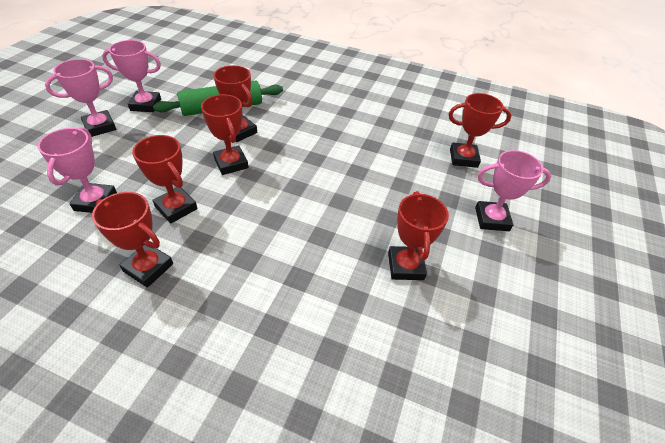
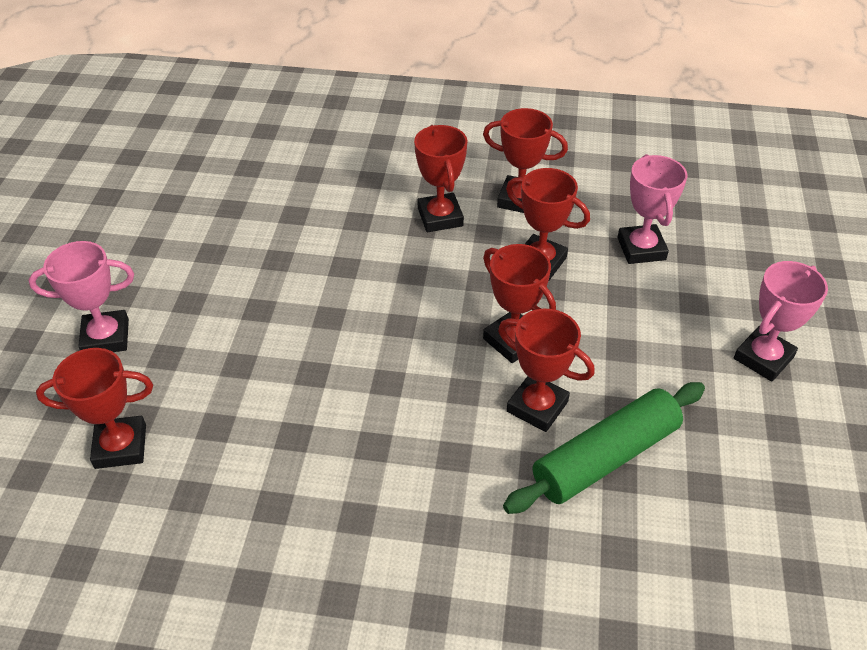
camera: 170 degrees right, 0 degrees up
pink trophy [102,40,161,112] -> none
red trophy [388,191,449,280] -> red trophy moved to [414,125,468,232]

